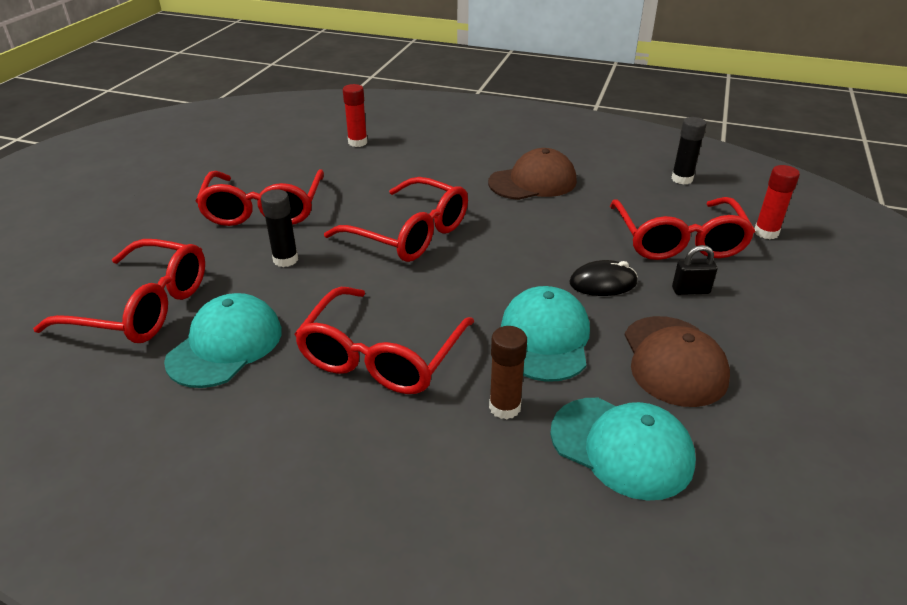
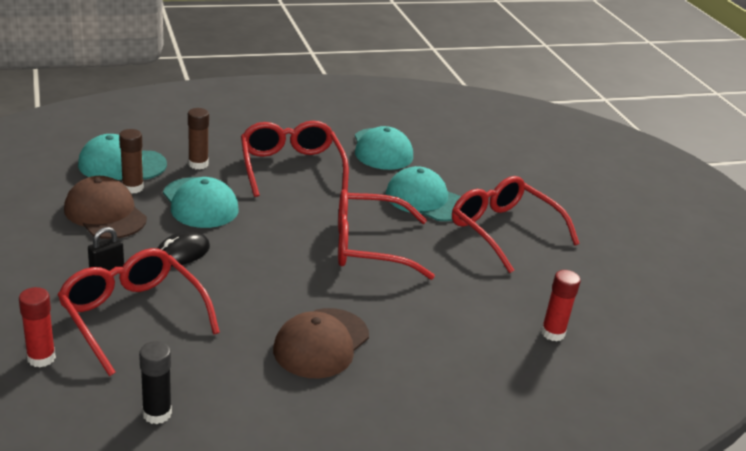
camera: 140 degrees right, 5 degrees down
red glasses [33,239,205,343] -> none
black glue stick [261,189,298,267] -> turquoise cap [385,166,461,221]
none -> brown glue stick [119,129,144,194]

